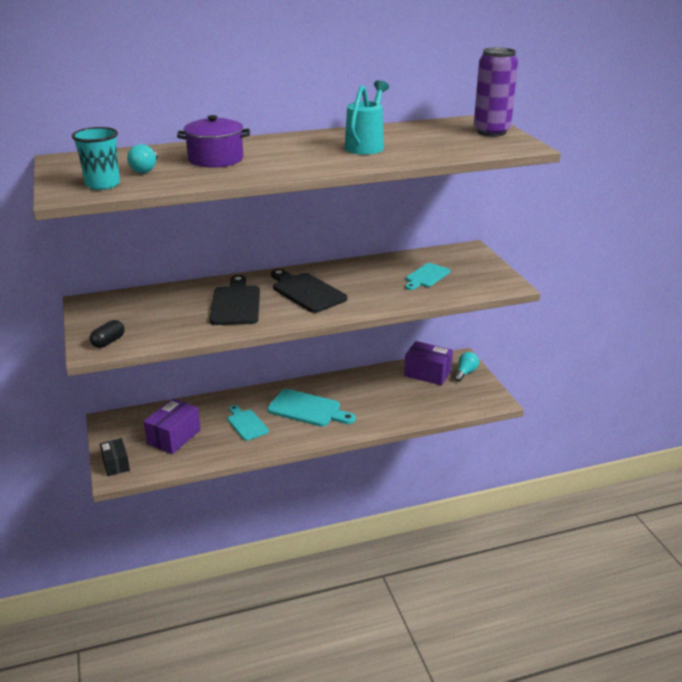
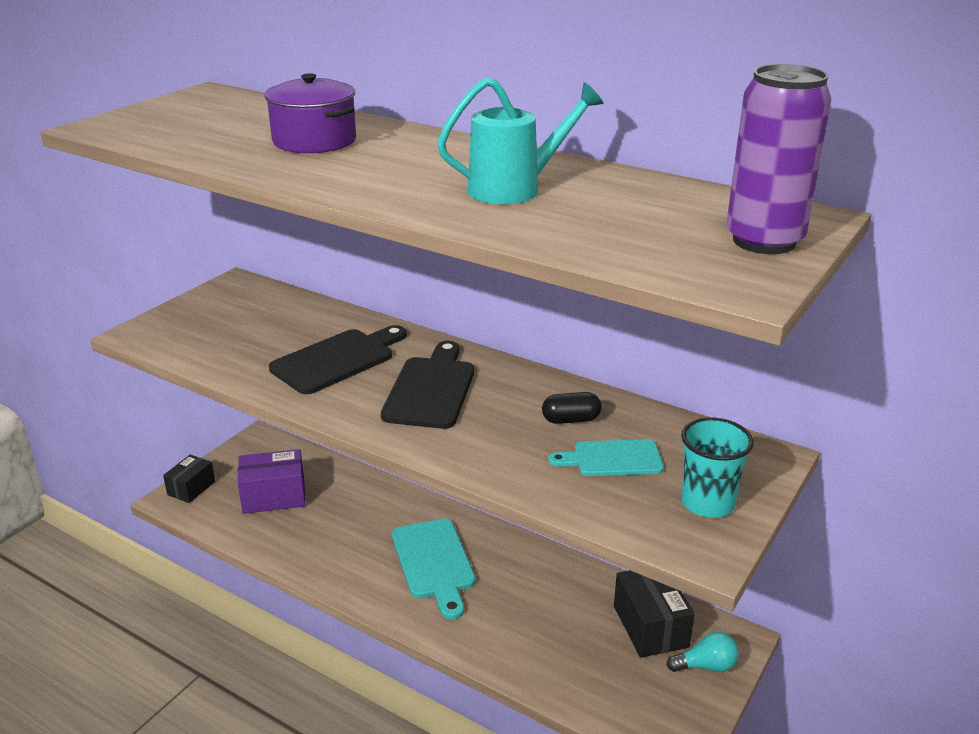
camera: 50 degrees right, 0 degrees up
turquoise cup [72,127,120,190] -> turquoise cup moved to [681,418,754,518]
black capsule [90,320,124,348] -> black capsule moved to [542,392,602,424]
turquoise light bulb [127,144,158,173] -> none
turquoise cutting board [227,405,269,441] -> none
purple box [404,341,453,386] -> black box [614,570,695,658]

